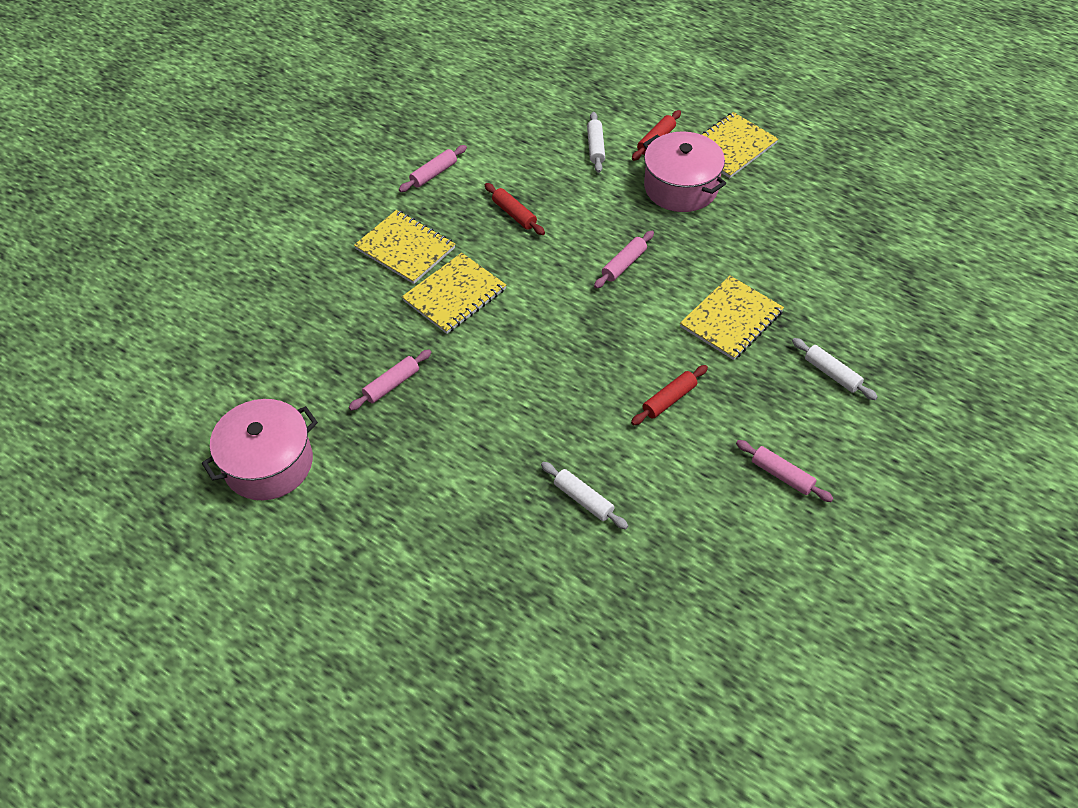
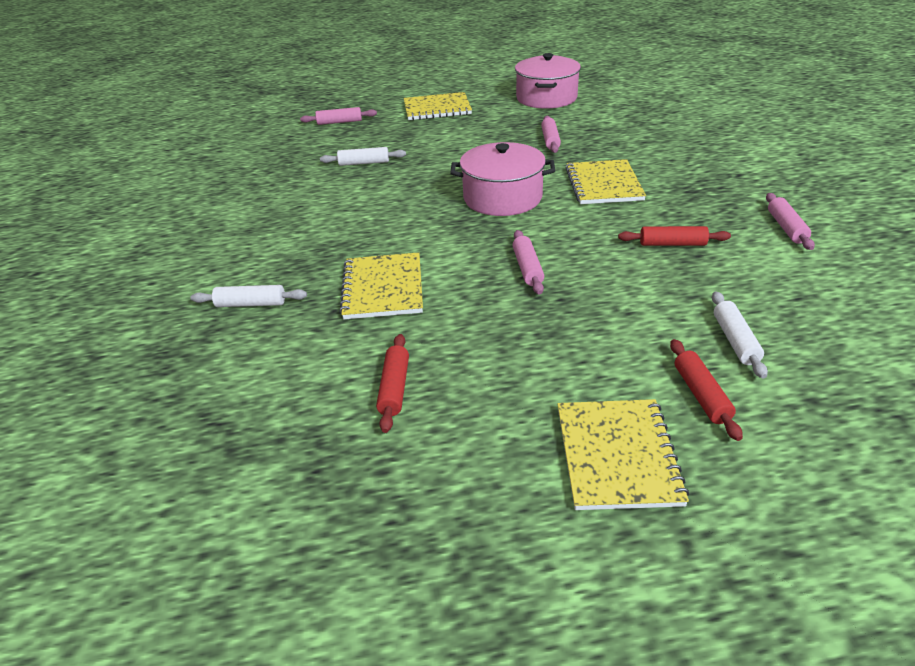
camera: 135 degrees right, 15 degrees down
yellow notebook [354,210,455,284] -> yellow notebook moved to [404,92,472,120]
white rolling pin [587,112,605,173] -> white rolling pin turned 45 degrees clockwise [712,291,768,379]
red rolling pin [631,365,708,425] -> red rolling pin moved to [376,334,409,433]
pink pot [643,131,726,212] -> pink pot moved to [450,142,555,216]
pink rolling pin [736,440,834,502] -> pink rolling pin moved to [300,107,377,125]

